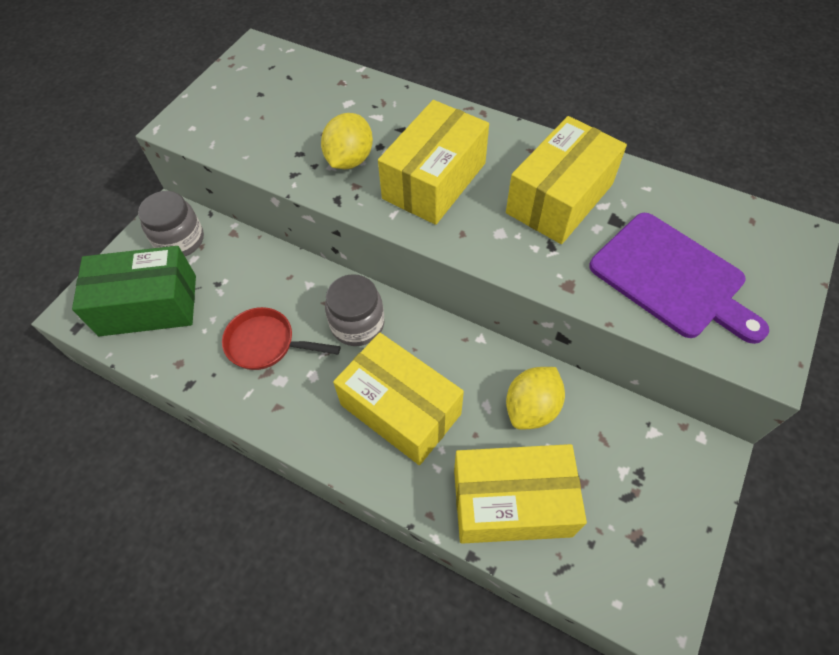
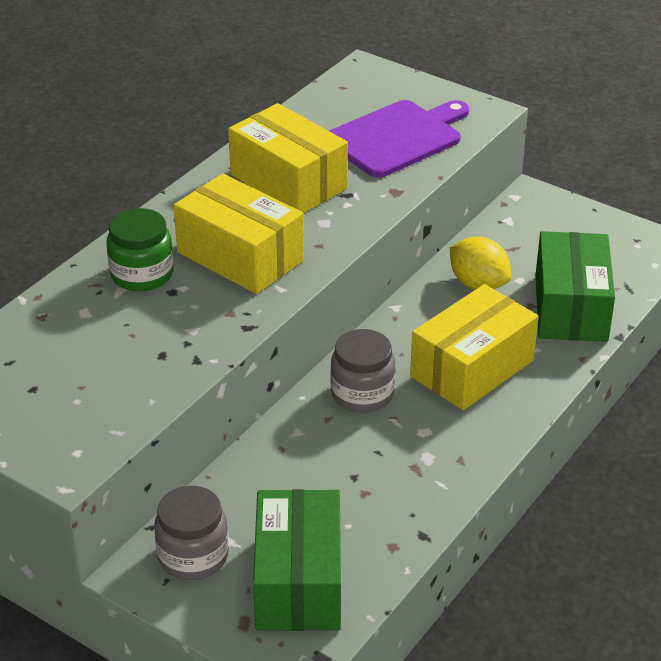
camera: 85 degrees left, 20 degrees down
red pan [222,307,341,370] -> none
yellow lemon [321,113,373,169] -> none
yellow box [454,444,587,544] -> green box [536,231,615,342]
none -> green jar [107,208,173,291]

